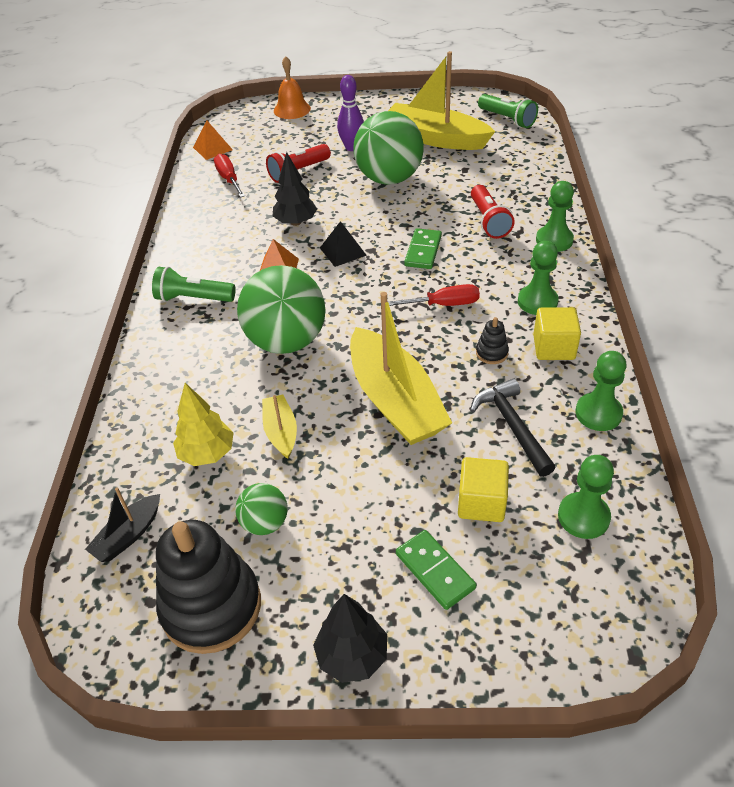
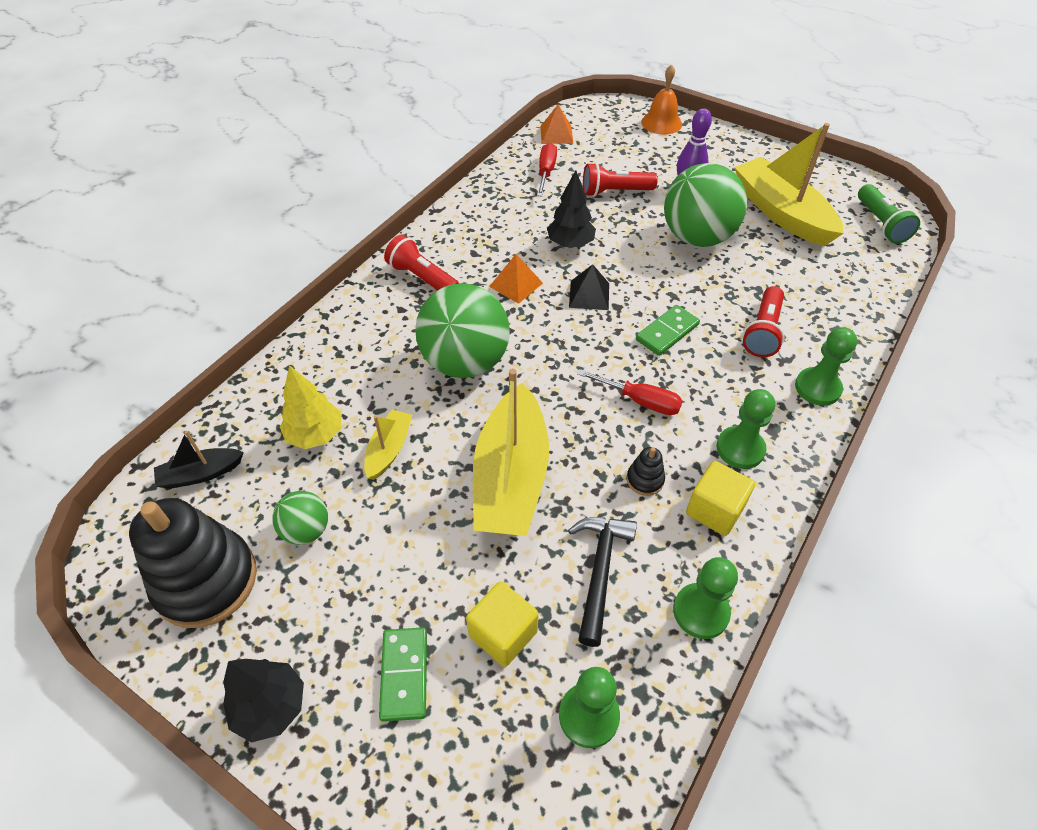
camera: 30 degrees right, 5 degrees up
green flashlight [152,266,236,302] -> red flashlight [384,235,459,290]

